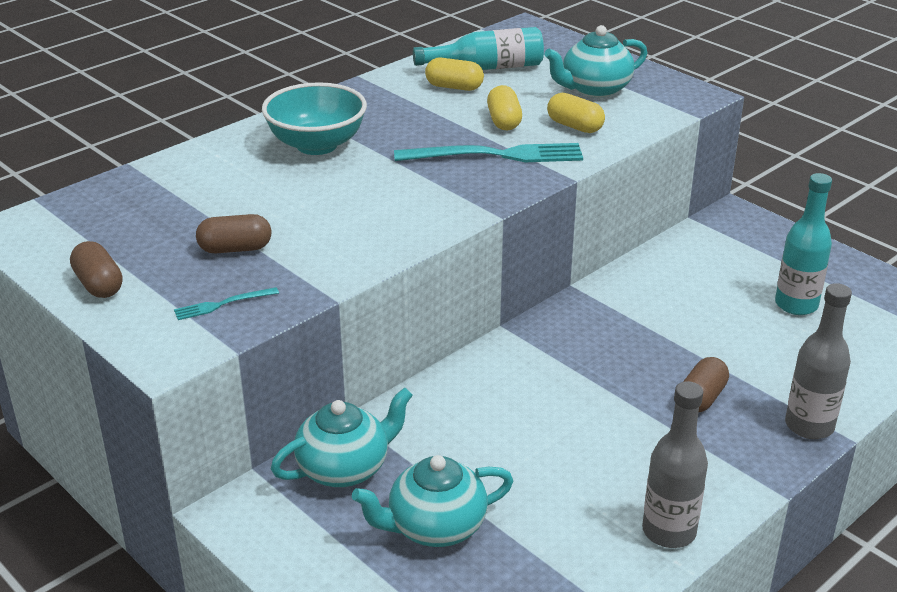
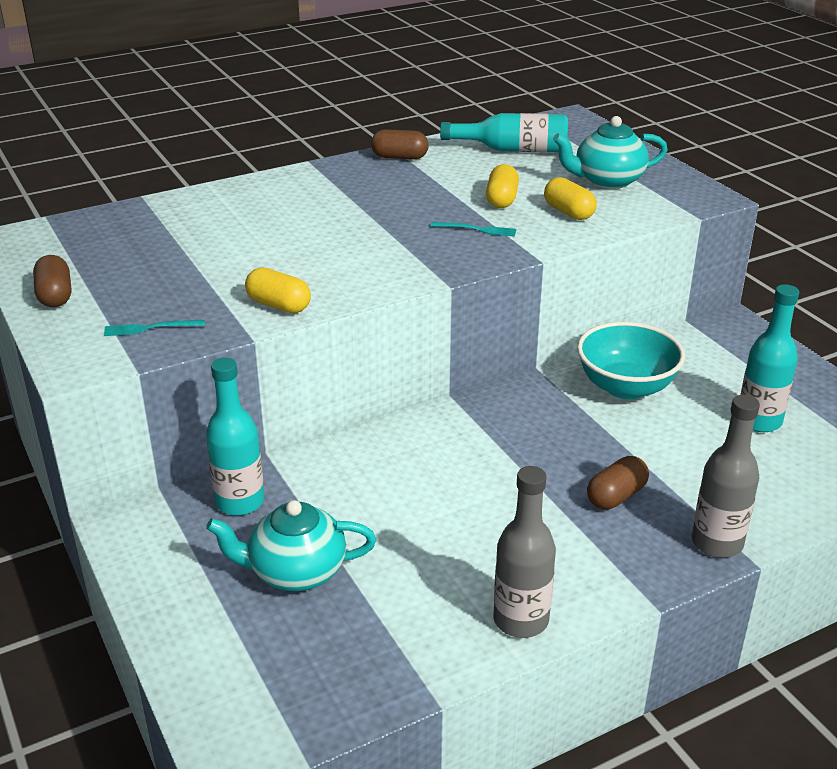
camera: 15 degrees right, 0 degrees up
brown capsule [196,214,272,253] -> brown capsule moved to [371,129,429,159]
turquoise bowl [262,82,367,155] -> turquoise bowl moved to [577,322,685,399]
turquoise teapot [271,388,413,487] -> turquoise bottle [206,357,265,516]
turquoise fork [394,143,583,162] -> turquoise fork [431,222,516,237], size x0.46
yellow capsule [425,58,484,91] -> yellow capsule moved to [245,268,311,313]

